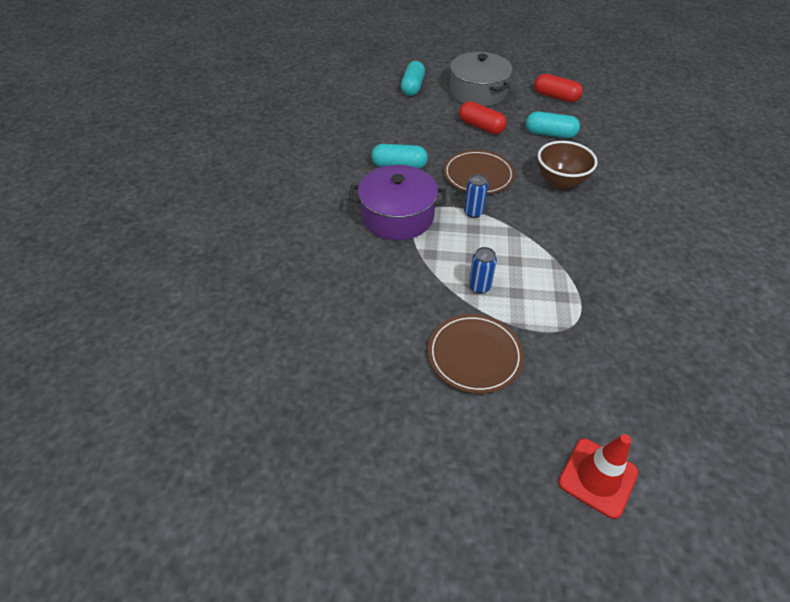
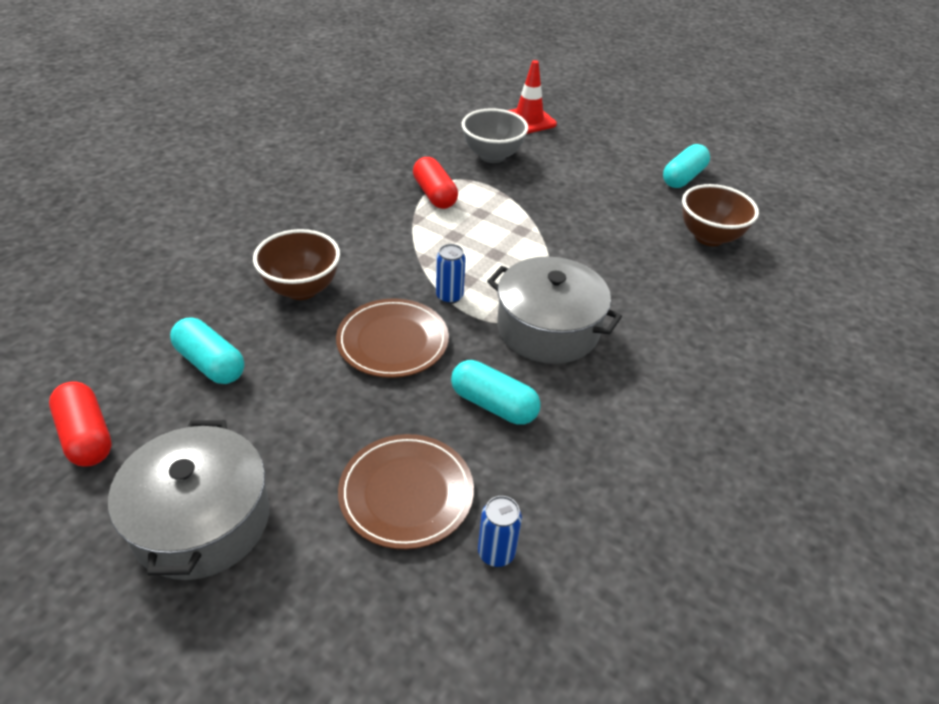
camera: 155 degrees left, 5 degrees down
purple pot [349,165,446,240] -> grey pot [487,257,622,364]
turquoise capsule [401,61,425,96] -> turquoise capsule moved to [663,144,710,188]
brown plate [428,314,524,394] -> brown plate moved to [338,434,474,549]
red capsule [459,101,507,134] -> red capsule moved to [413,157,458,209]
blue can [469,247,497,294] -> blue can moved to [478,496,522,567]
none -> grey bowl [462,108,528,163]
none -> brown bowl [682,184,759,246]

